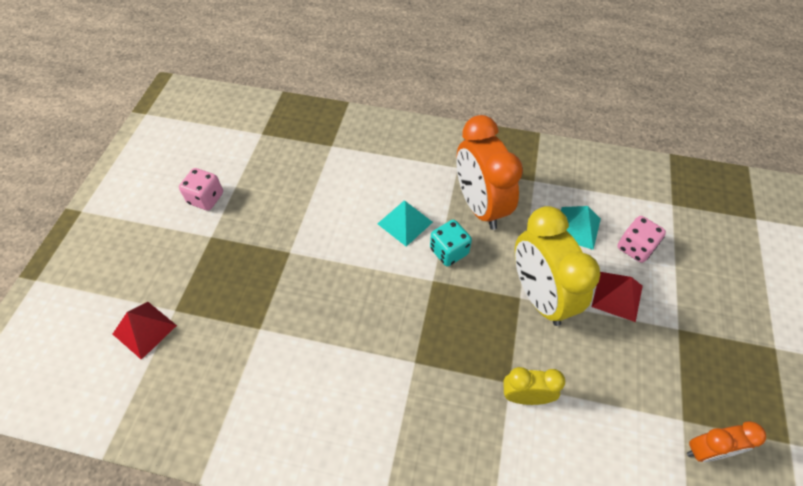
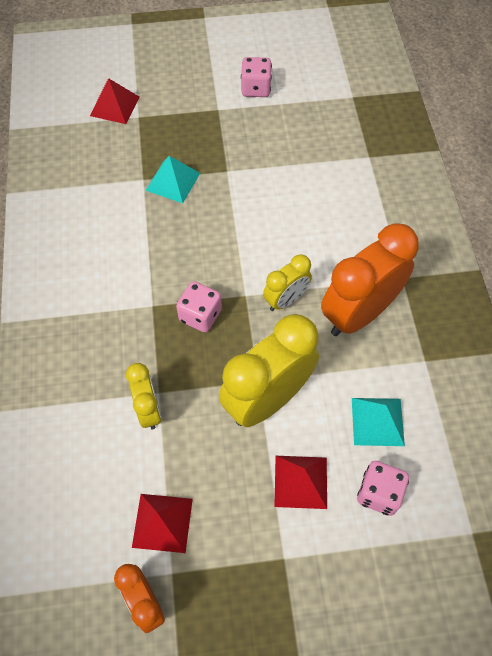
camera: 70 degrees right, 5 degrees up
turquoise pyramid [377,201,433,247] -> turquoise pyramid moved to [145,156,200,203]
turquoise dice [430,220,472,266] -> yellow clock [263,254,312,311]
none -> red pyramid [132,494,193,553]
none -> pink dice [176,281,222,333]

